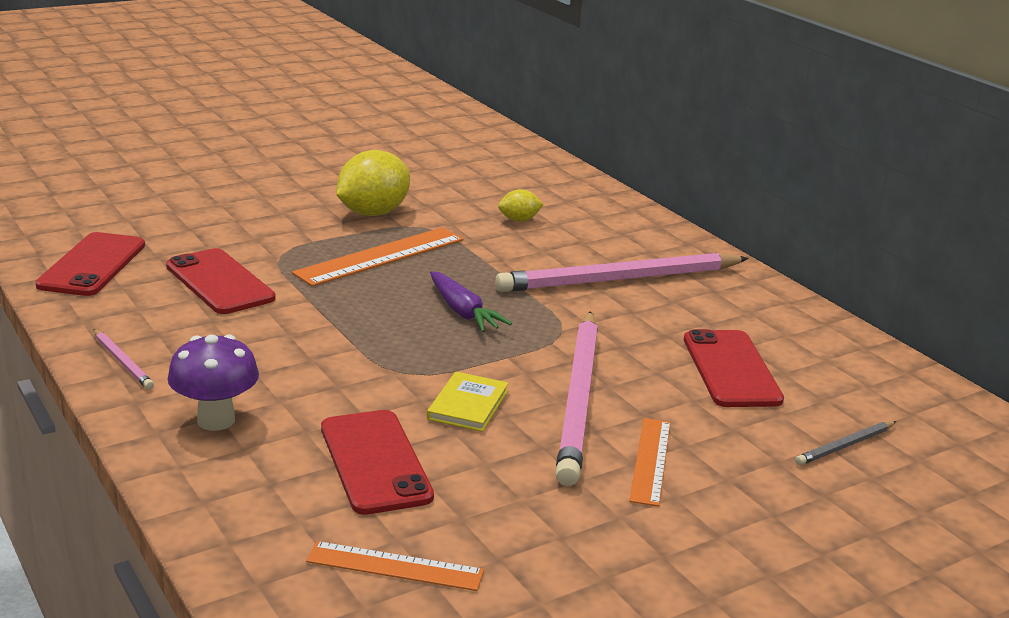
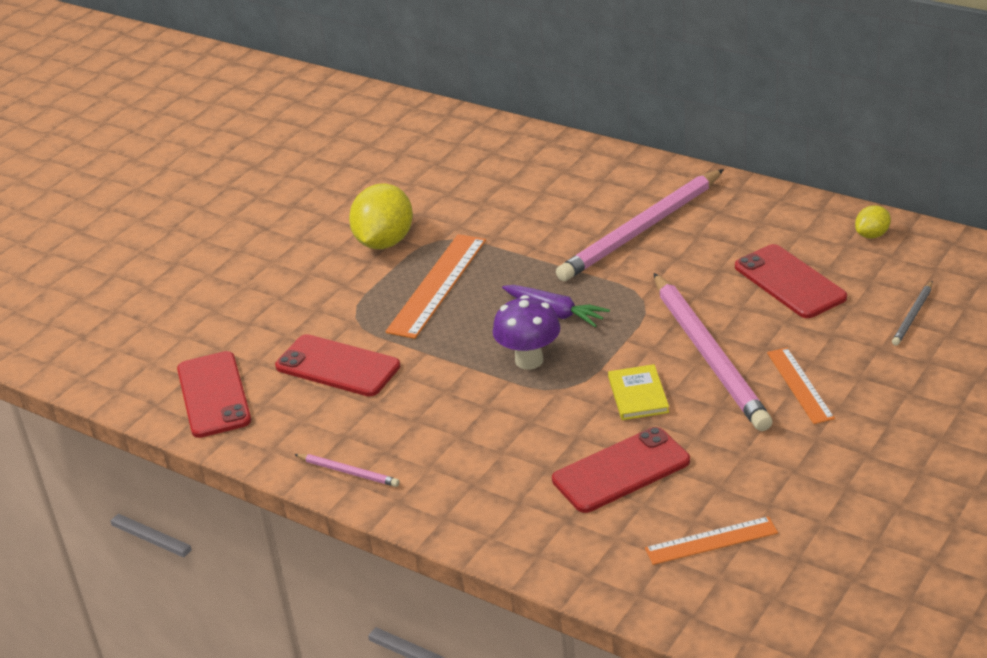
camera: 20 degrees left, 10 degrees up
purple mushroom [168,334,259,431] -> purple mushroom moved to [492,295,561,370]
red phone [321,410,434,515] -> red phone turned 75 degrees counterclockwise [552,427,690,513]
yellow lemon [498,189,544,222] -> yellow lemon moved to [855,205,891,238]

